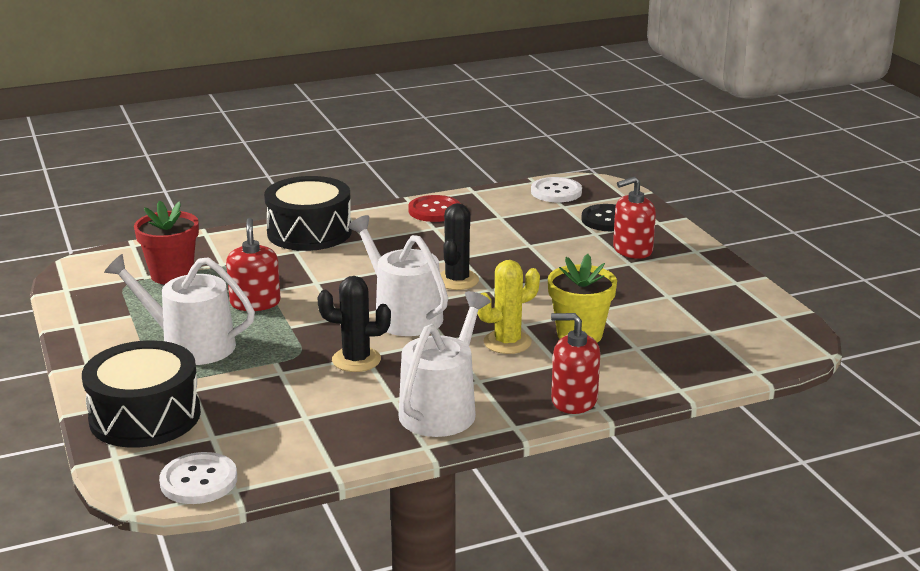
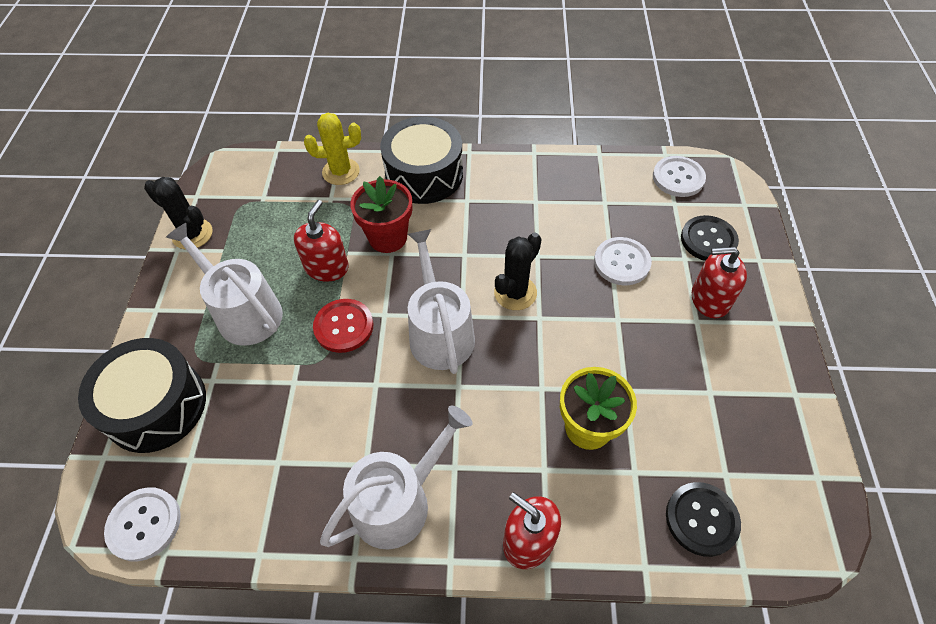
camera: 25 degrees right, 30 degrees up
red flower pot [134,200,199,284] -> red flower pot moved to [350,176,412,253]
black cactus [317,276,391,372] -> black cactus moved to [144,177,213,249]
red button [409,195,461,222] -> red button moved to [313,299,373,353]
yellow cactus [477,260,540,354] -> yellow cactus moved to [304,113,361,185]
none -> white button [594,237,652,285]
none -> black button [666,482,741,557]

